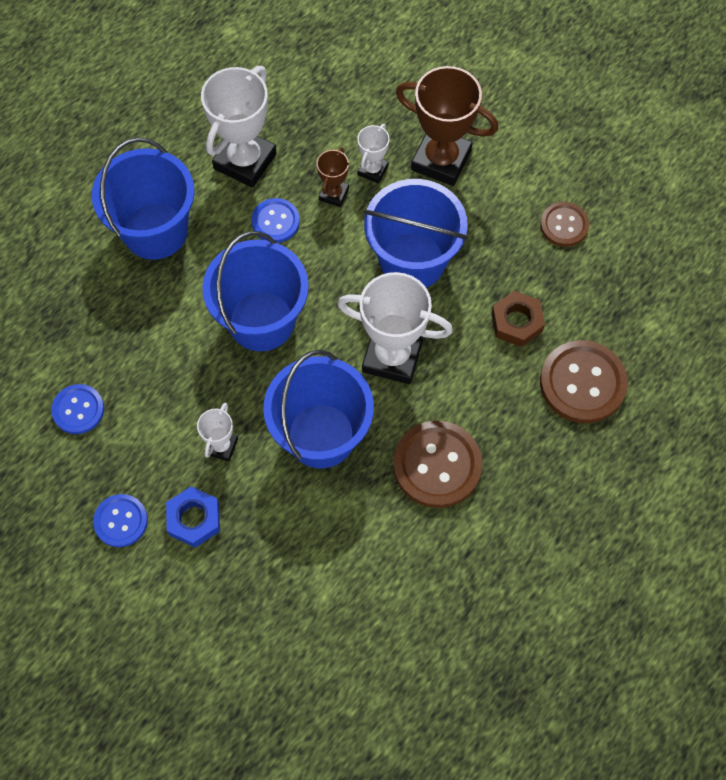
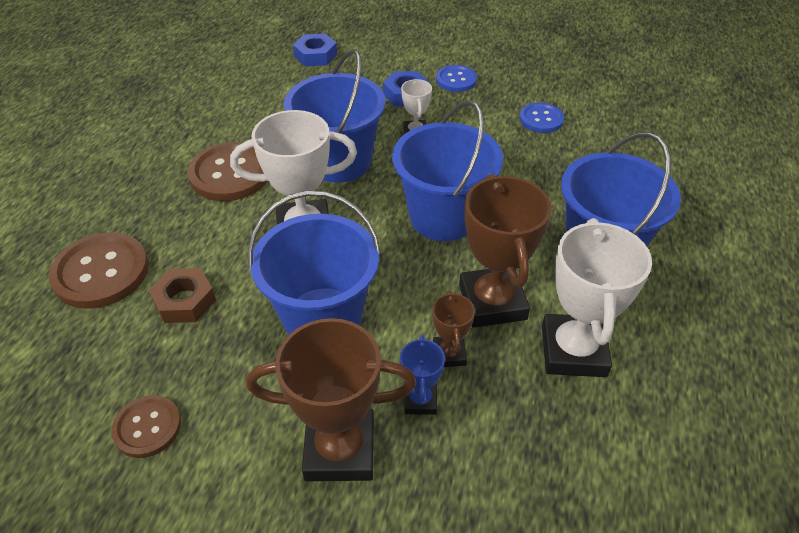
camera: 155 degrees right, 20 degrees down
blue button [251,198,300,243] -> brown trophy [459,174,551,327]
white trophy [357,124,390,184] -> blue trophy [400,335,445,415]
none -> blue nut [293,33,337,66]

